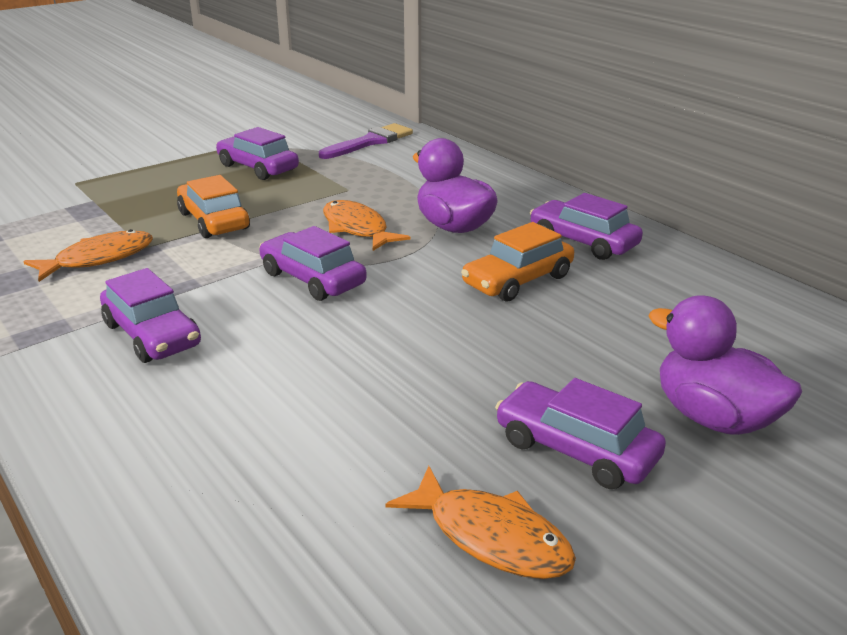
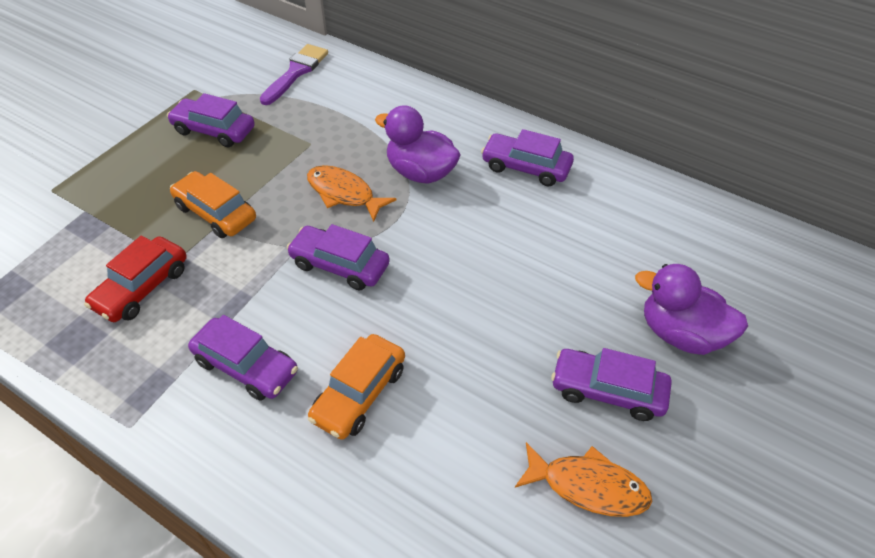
camera: 20 degrees left, 20 degrees up
orange fish [23,229,153,282] -> red car [84,236,187,322]
orange car [461,222,574,302] -> orange car moved to [308,334,405,440]

